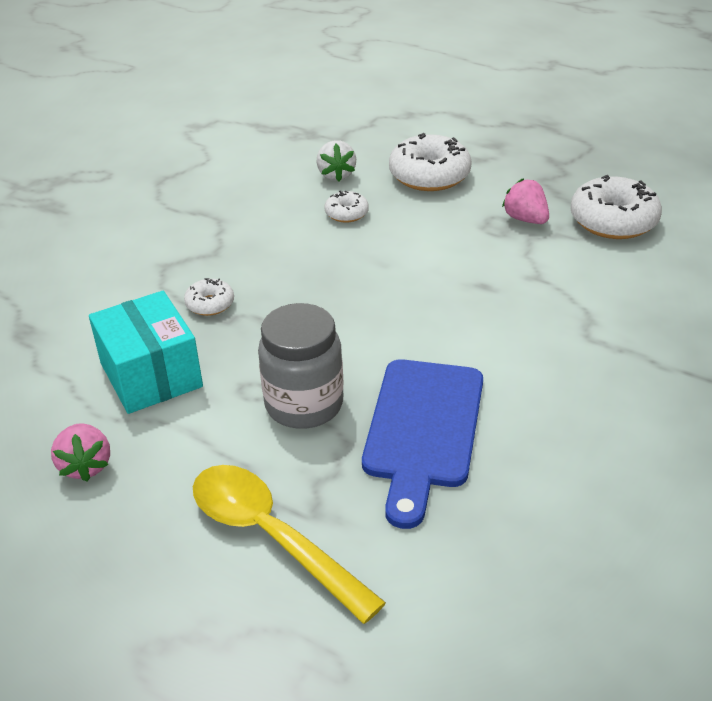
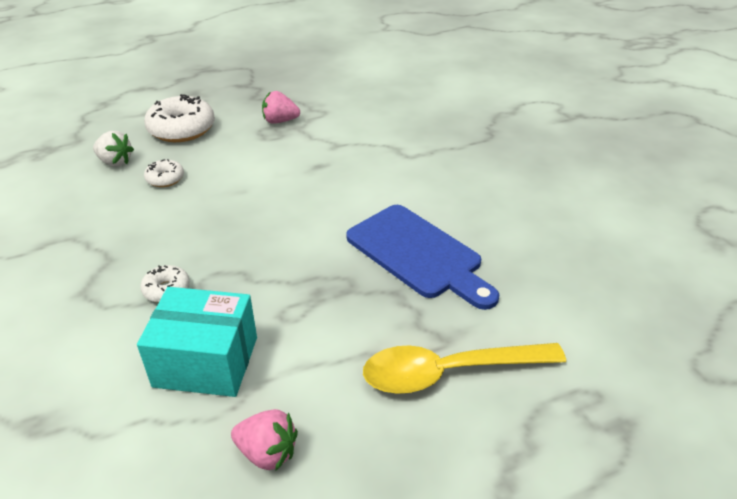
camera: 55 degrees left, 0 degrees up
grey jar [258,303,343,429] -> none
white donut [570,175,662,239] -> none

